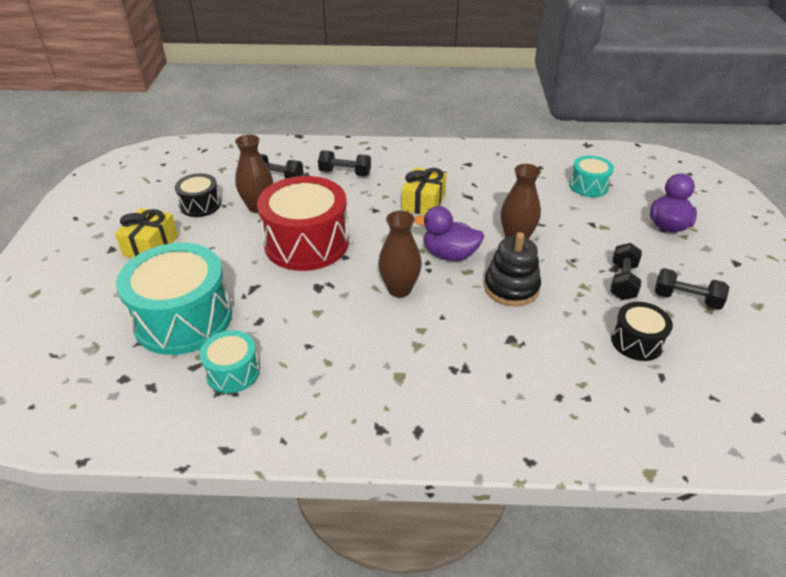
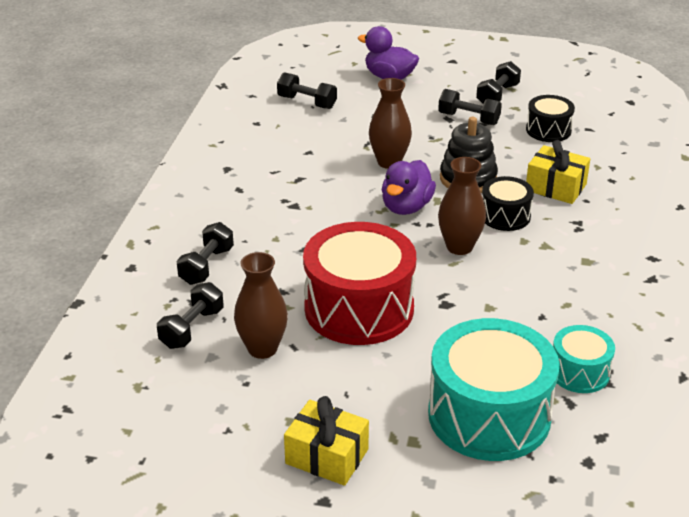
camera: 80 degrees left, 5 degrees down
black drum [175,173,221,217] -> black drum moved to [482,176,534,231]
yellow gift [401,167,446,215] -> yellow gift moved to [526,140,590,204]
turquoise drum [569,156,614,197] -> black dumbbell [277,72,337,109]

